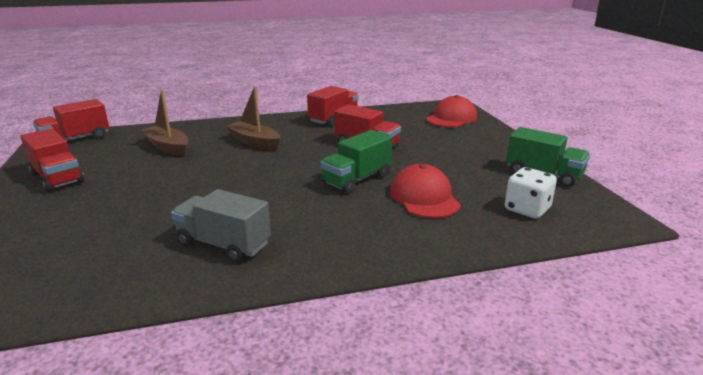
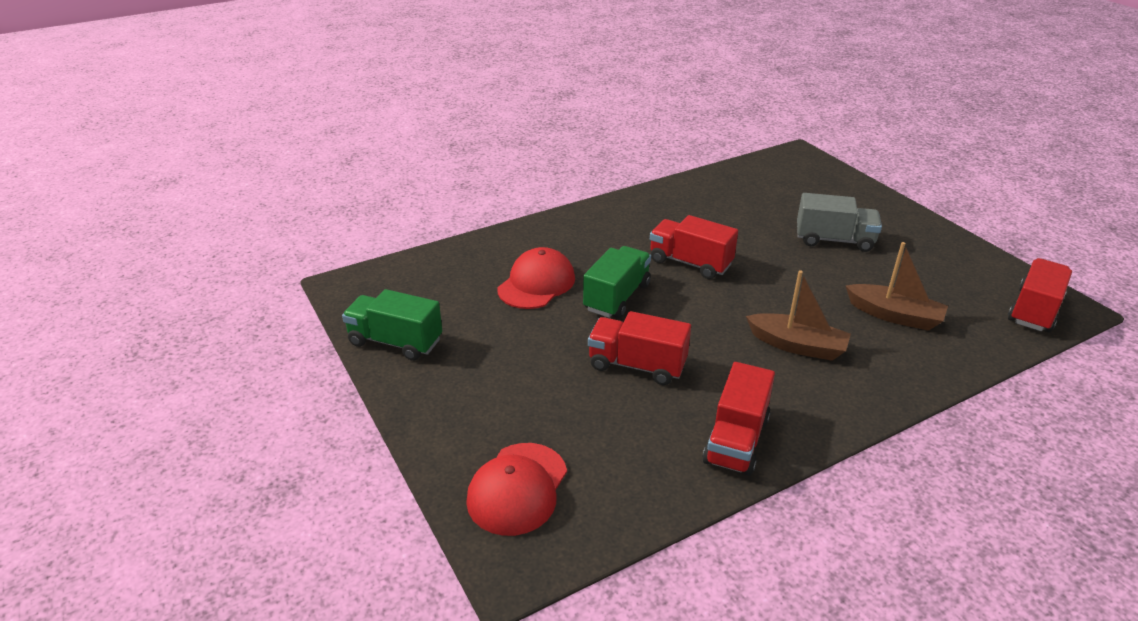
camera: 165 degrees right, 10 degrees up
red truck [20,129,84,192] -> red truck moved to [650,215,738,279]
grey truck [171,189,271,263] -> grey truck moved to [797,193,882,252]
red cap [390,164,461,218] -> red cap turned 120 degrees counterclockwise [497,247,575,309]
white dice [505,167,557,219] -> none

